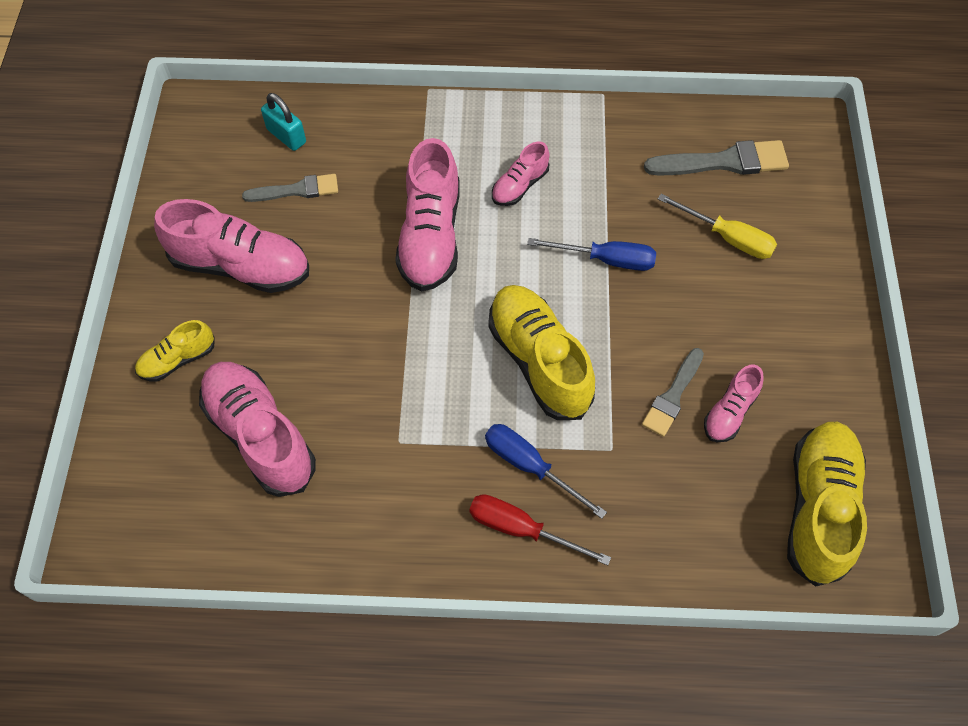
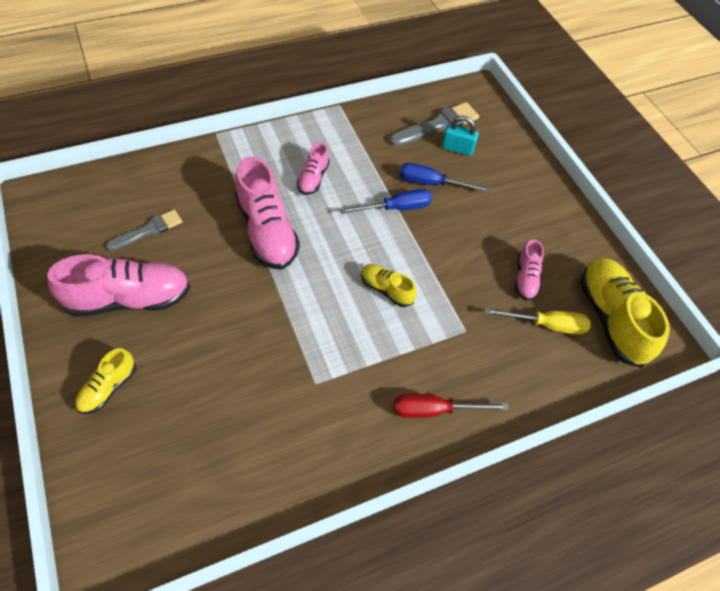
camera: 30 degrees left, 5 degrees down
pink shoe [199,362,316,497] -> none
turquoise padlock [261,93,306,151] -> turquoise padlock moved to [442,116,479,156]
blue screwdriver [485,424,607,519] -> blue screwdriver moved to [400,163,490,192]
yellow shoe [488,285,595,420] -> yellow shoe [361,264,417,307], size x0.52
grey brush [642,348,704,437] -> none
yellow screwdriver [658,194,777,259] -> yellow screwdriver moved to [485,308,591,335]

